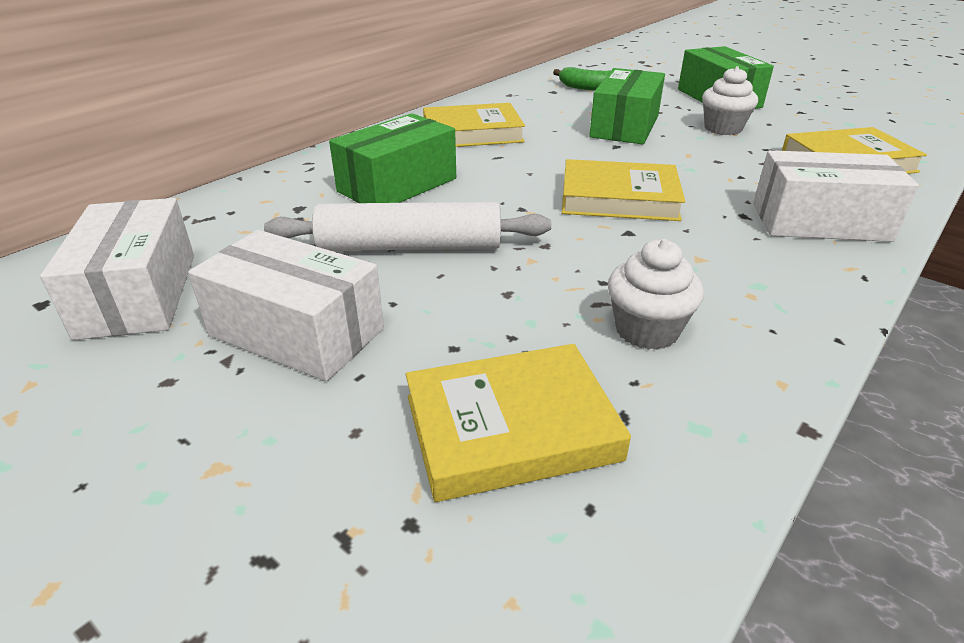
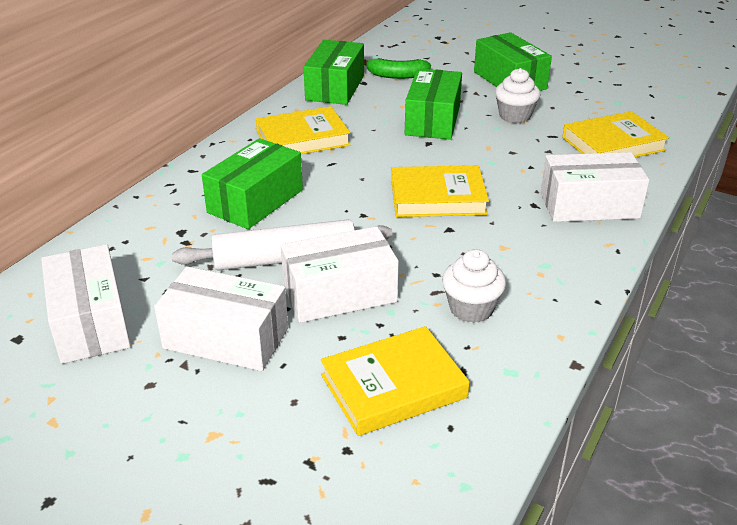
camera: 10 degrees left, 0 degrees up
none -> white box [281,226,399,323]
none -> green box [303,40,364,105]

